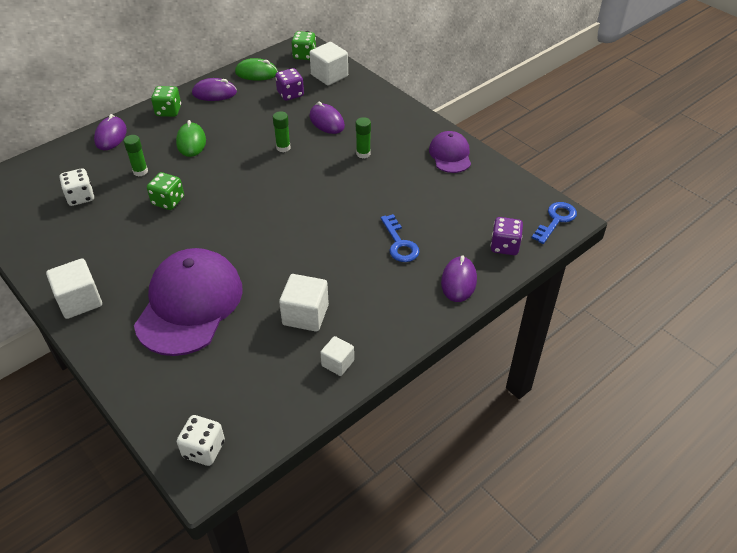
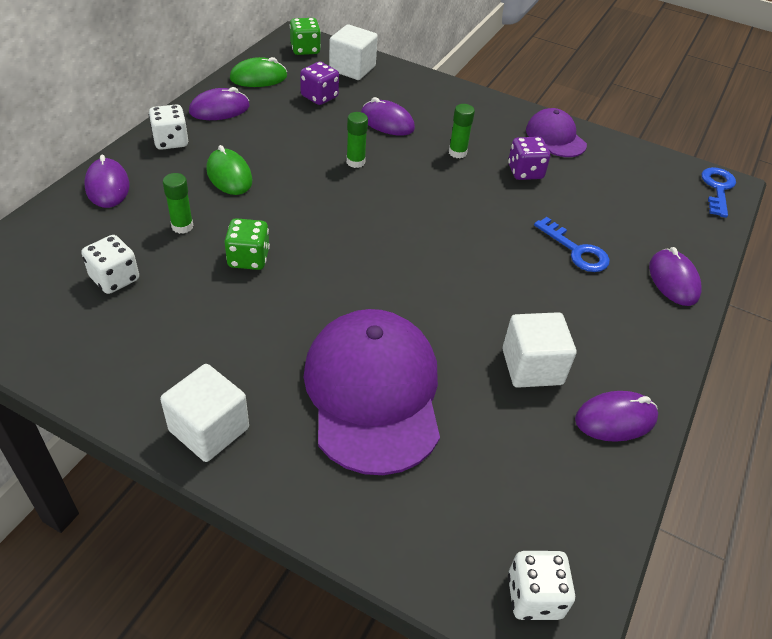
camera: 25 degrees left, 0 degrees up
green dice [151,86,181,117] -> white dice [149,105,188,150]
white cube [320,336,354,376] -> purple mouse [575,391,658,442]
purple dice [490,217,523,255] -> purple dice moved to [508,137,550,180]

